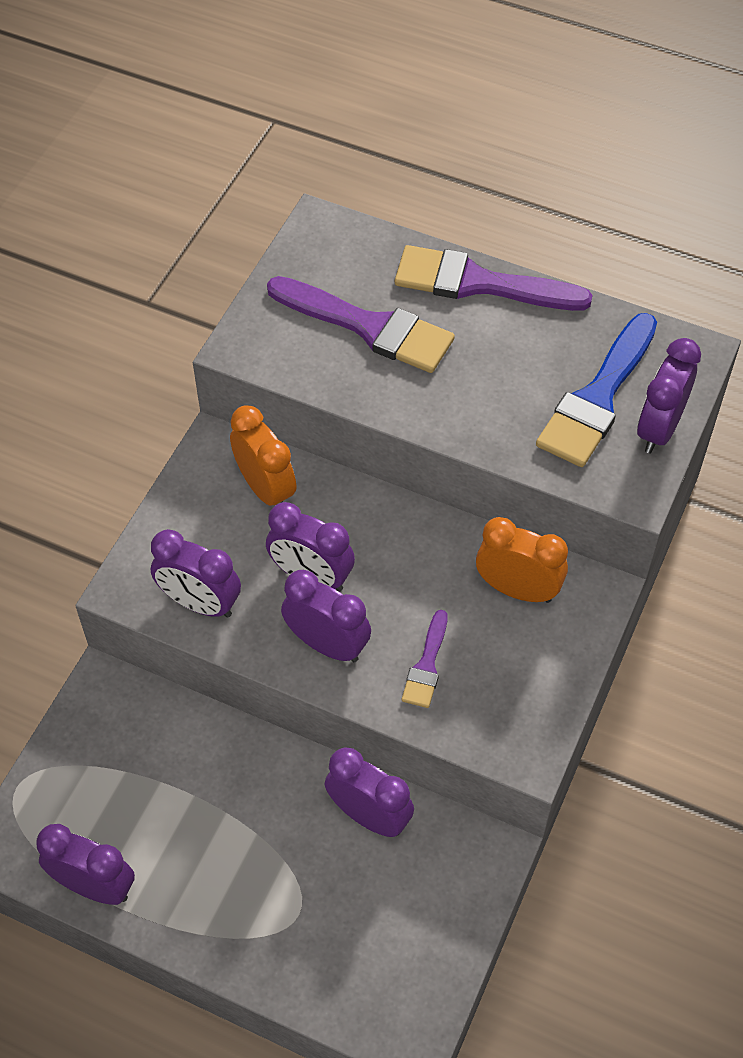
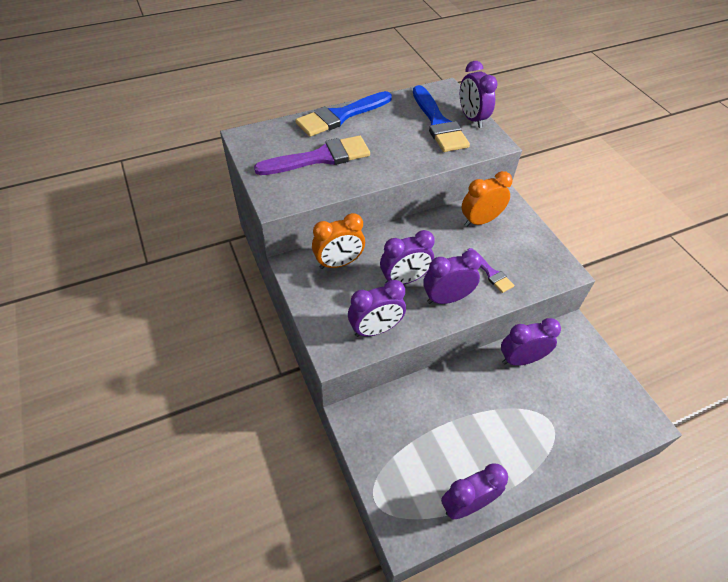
camera: 50 degrees left, 5 degrees down
orange clock [230,405,296,505] -> orange clock turned 150 degrees clockwise [312,213,365,269]
purple brush [395,245,592,311] -> blue brush [295,91,392,137]

